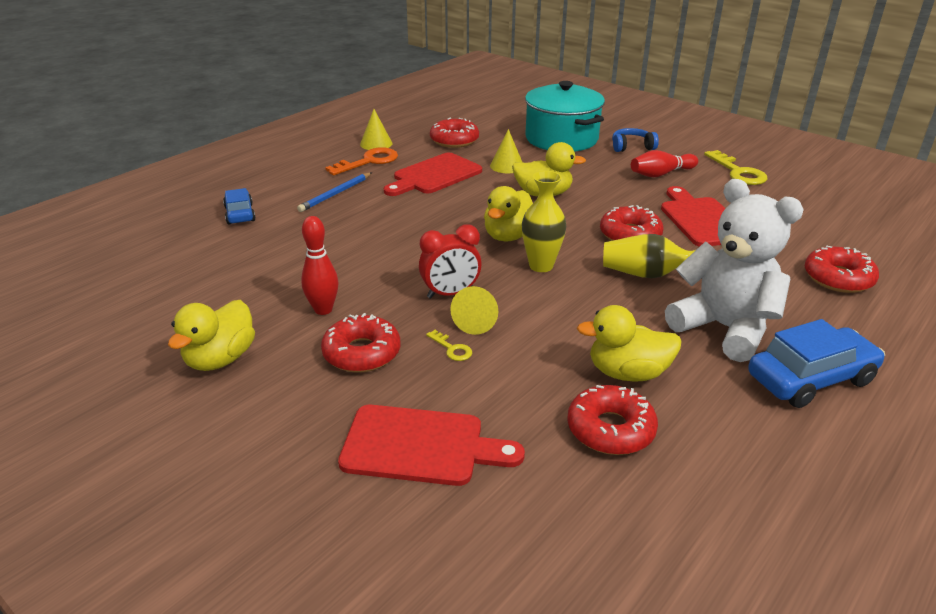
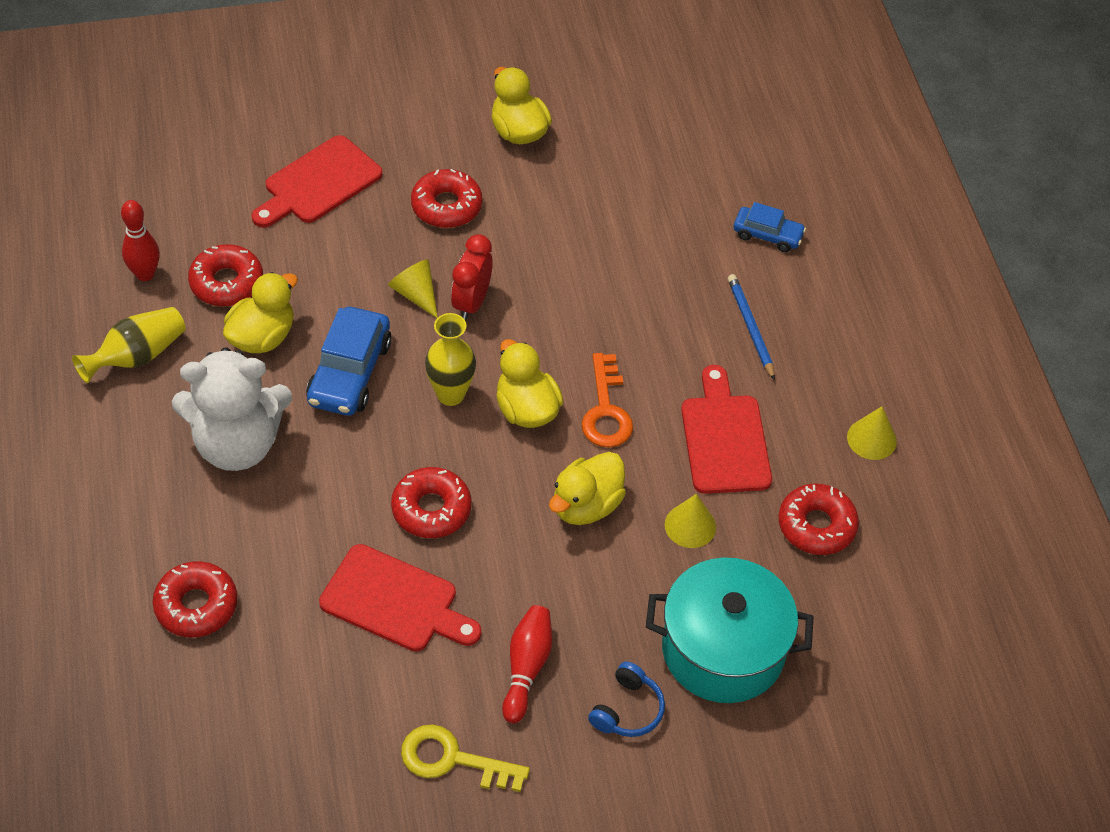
camera: 125 degrees right, 20 degrees up
red bowling pin [301,216,338,315] -> red bowling pin moved to [121,200,160,281]
orange key [325,147,398,176] -> orange key moved to [581,353,633,448]
yellow key [426,330,472,361] -> none
yellow vase [603,234,696,278] -> yellow vase moved to [72,307,186,383]
blue car [748,319,885,408] -> blue car moved to [306,307,392,416]

